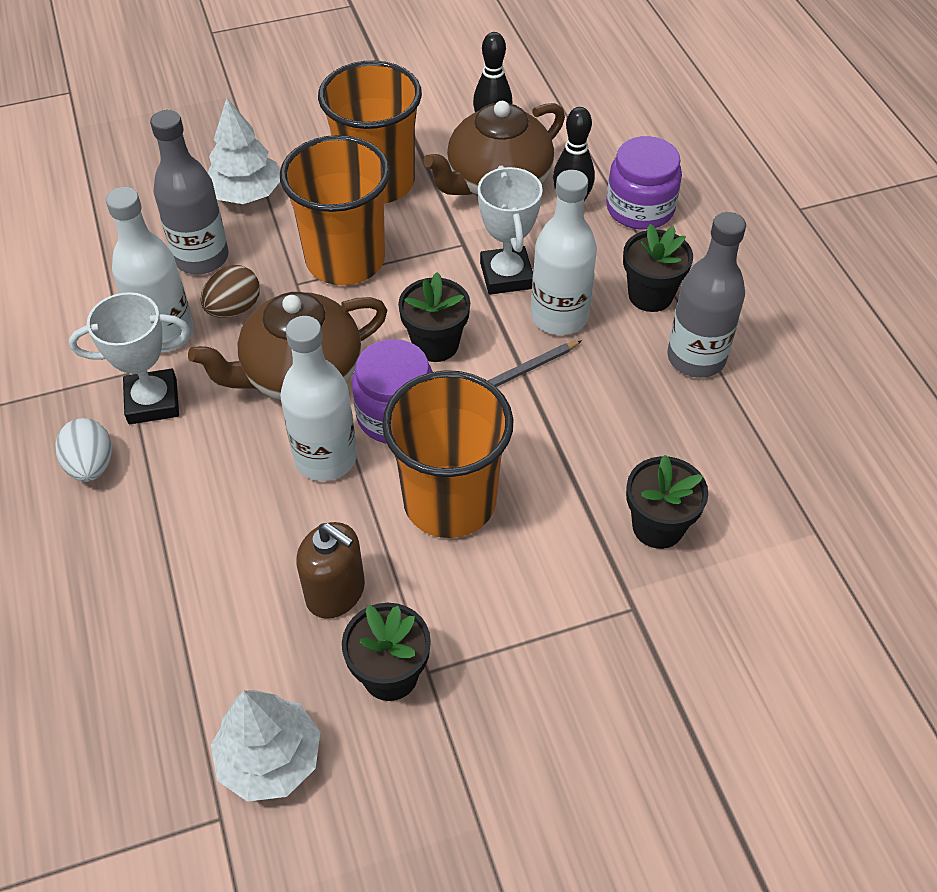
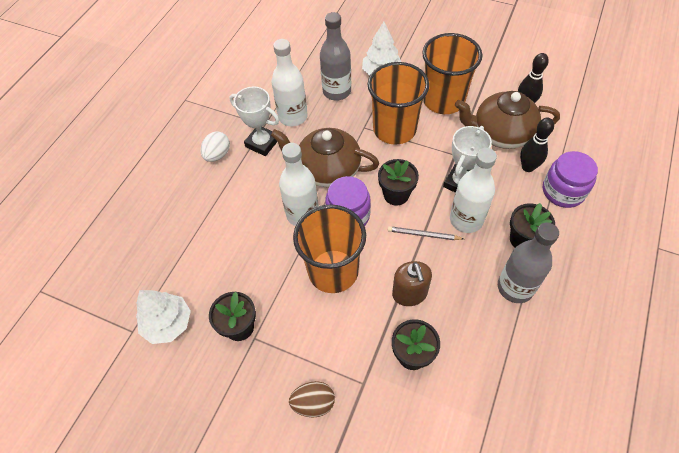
camera: 45 degrees right, 5 degrees up
brown egg [200,265,260,318] -> brown egg moved to [289,381,335,418]
brown soap dispenser [296,522,365,619] -> brown soap dispenser moved to [392,261,432,306]

